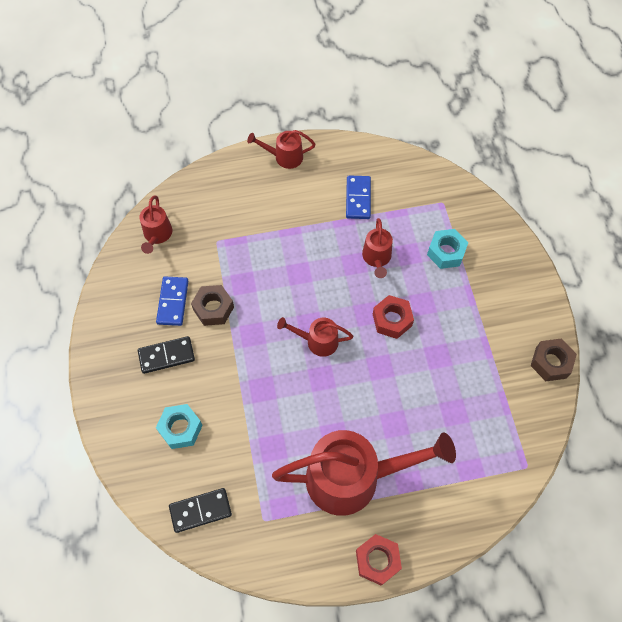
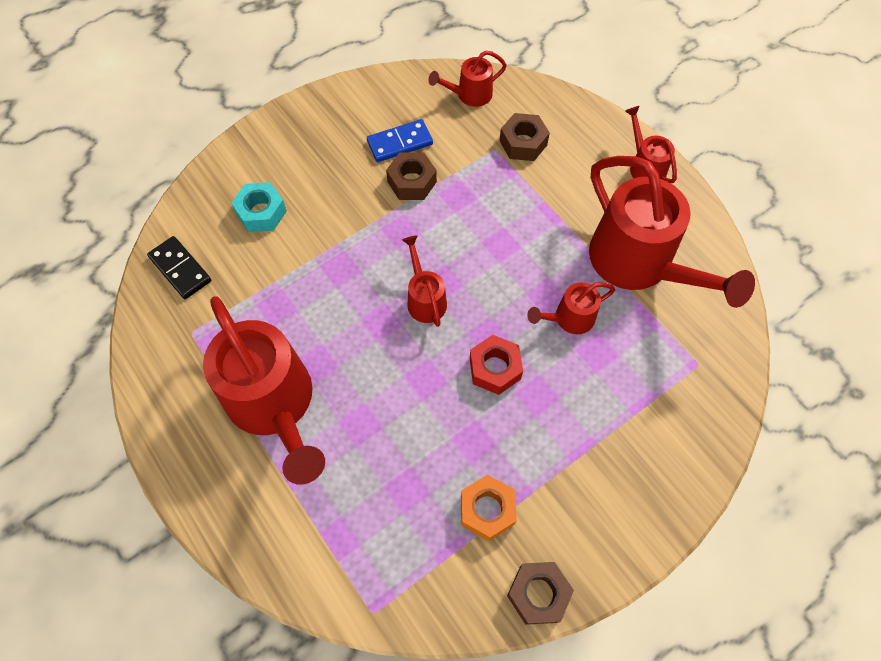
camera: 65 degrees right, 0 degrees up
black domino [138,336,195,374] -> none
blue domino [346,176,371,219] -> red watering can [589,156,755,308]
red nut [356,534,402,586] -> none
turquoise nut [427,229,469,269] -> none
none -> orange nut [461,475,517,541]
none -> brown nut [500,113,550,161]

